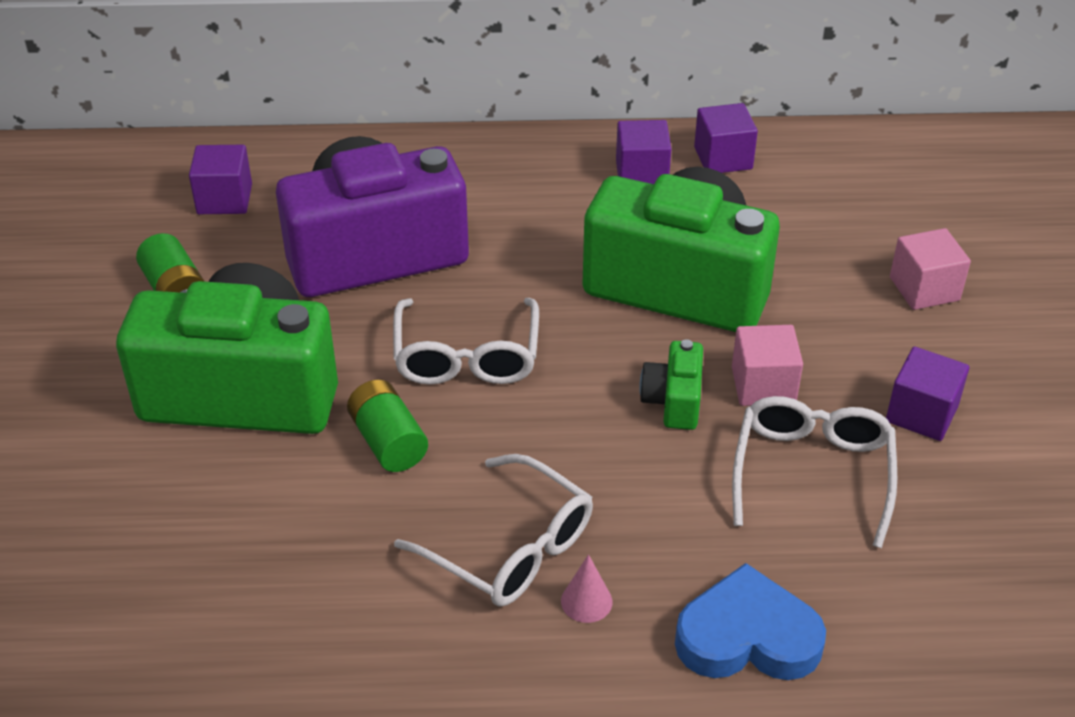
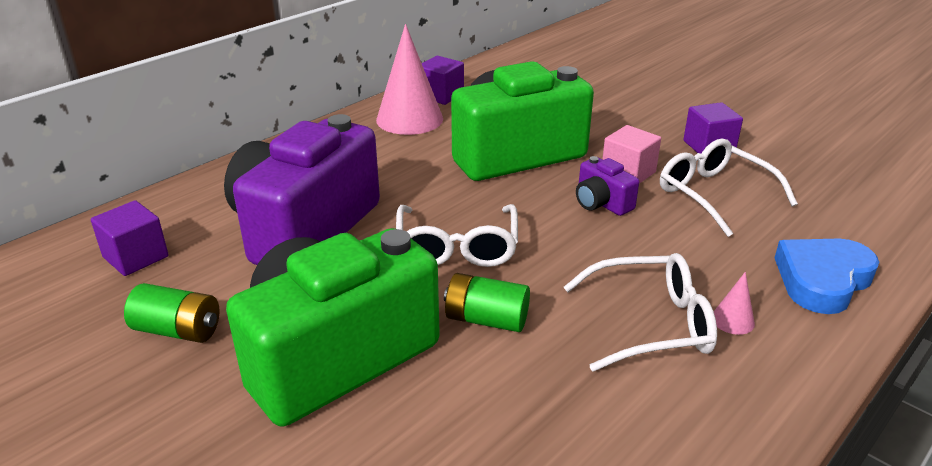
camera: 45 degrees left, 10 degrees down
white glasses [393,298,539,385] -> white glasses turned 45 degrees clockwise [396,204,518,267]
purple cube [616,120,671,184] -> pink cone [376,24,443,135]
green camera [639,339,703,430] -> purple camera [576,156,639,216]
pink cube [890,228,971,310] -> none

